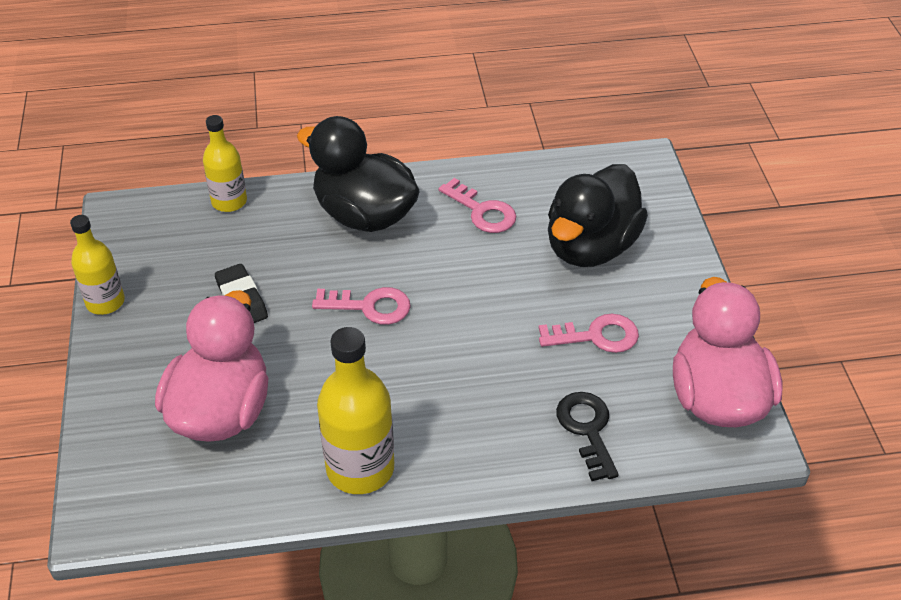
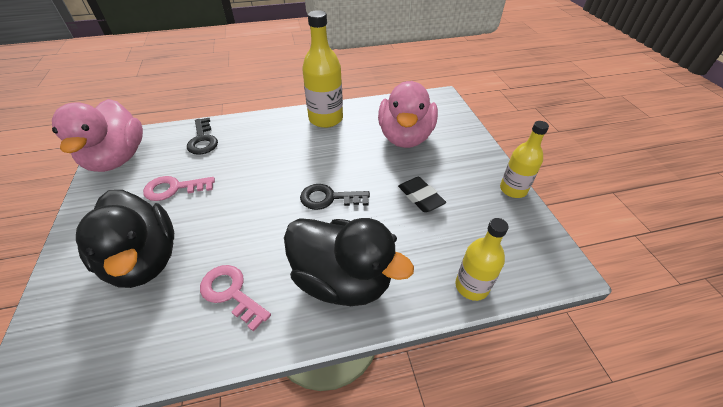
camera: 175 degrees right, 0 degrees up
pink key [312,287,411,325] -> black key [300,184,370,210]
black duck [548,164,648,267] -> black duck turned 120 degrees clockwise [76,190,174,288]

